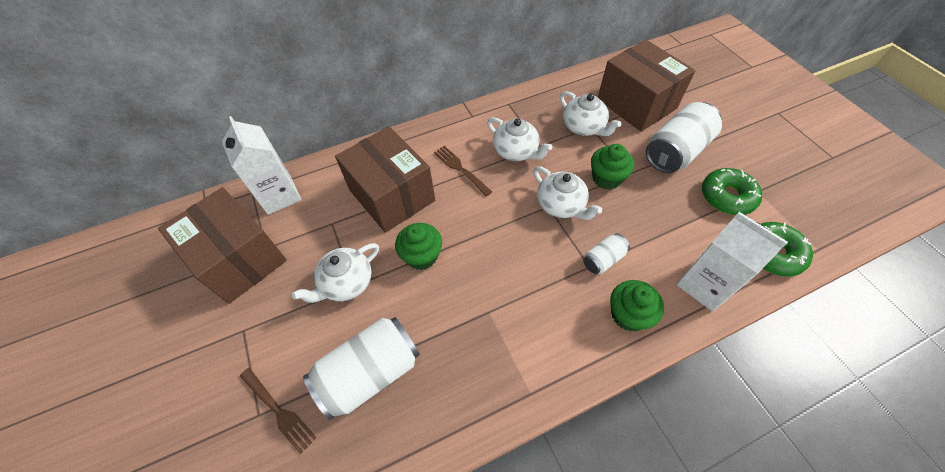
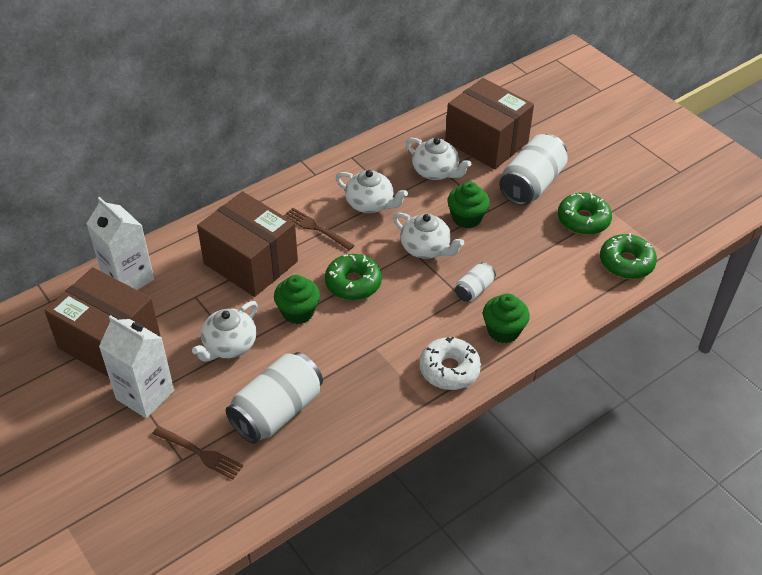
camera: 15 degrees left, 10 degrees down
white carton [676,212,788,312] -> white carton moved to [99,315,174,418]
none -> green donut [325,254,382,300]
none -> white donut [420,337,481,390]

